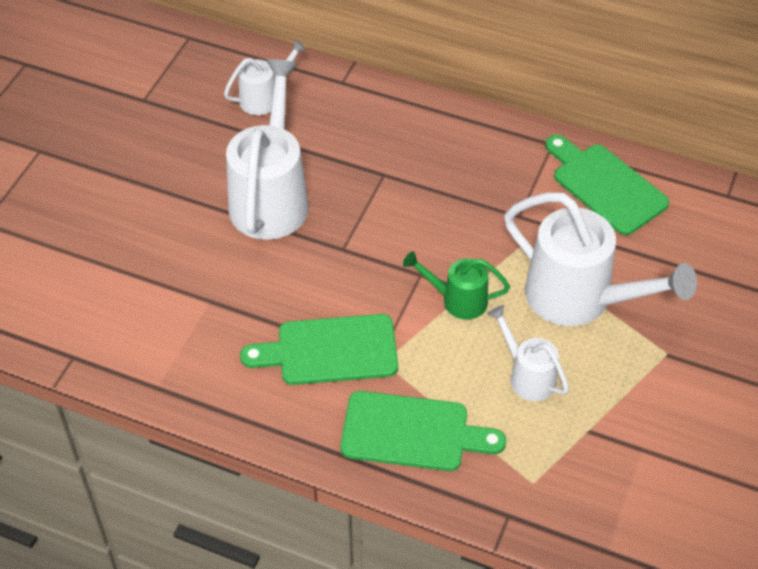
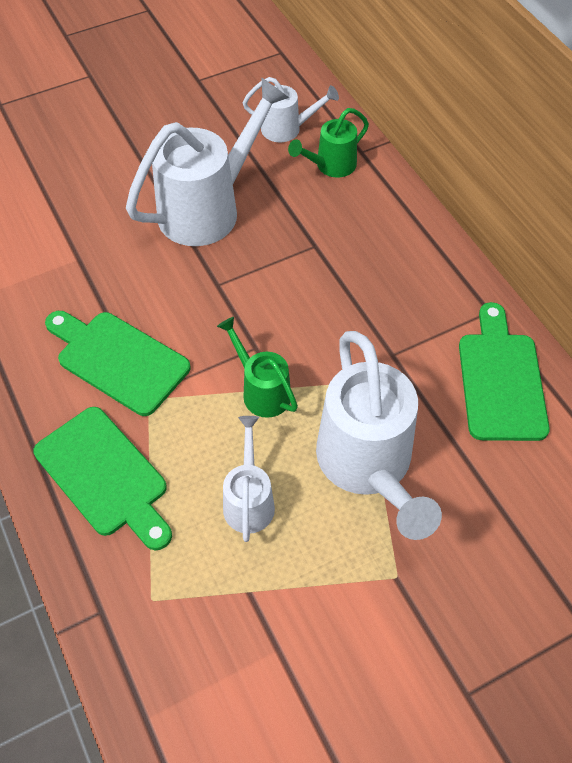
camera: 40 degrees right, 5 degrees up
none -> green watering can [288,108,369,178]

